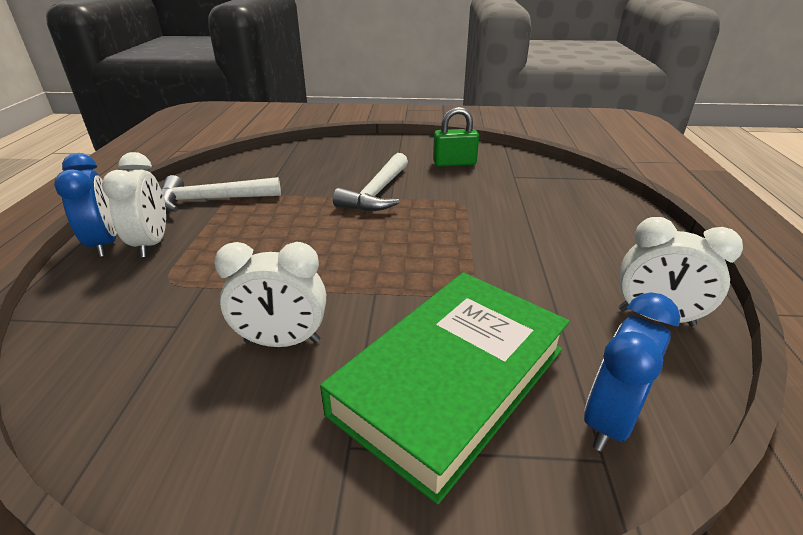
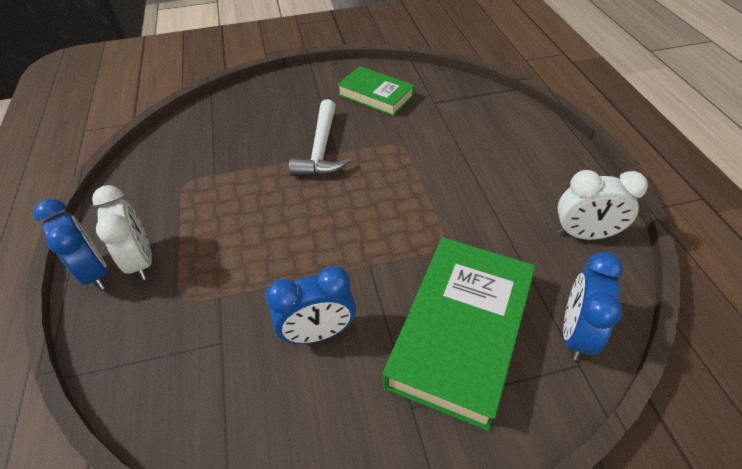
camera: 15 degrees left, 15 degrees up
white hammer [161,175,281,212] -> none
white clock [214,242,326,347] -> blue clock [266,266,356,344]
green padlock [433,107,479,166] -> green book [337,66,415,116]

